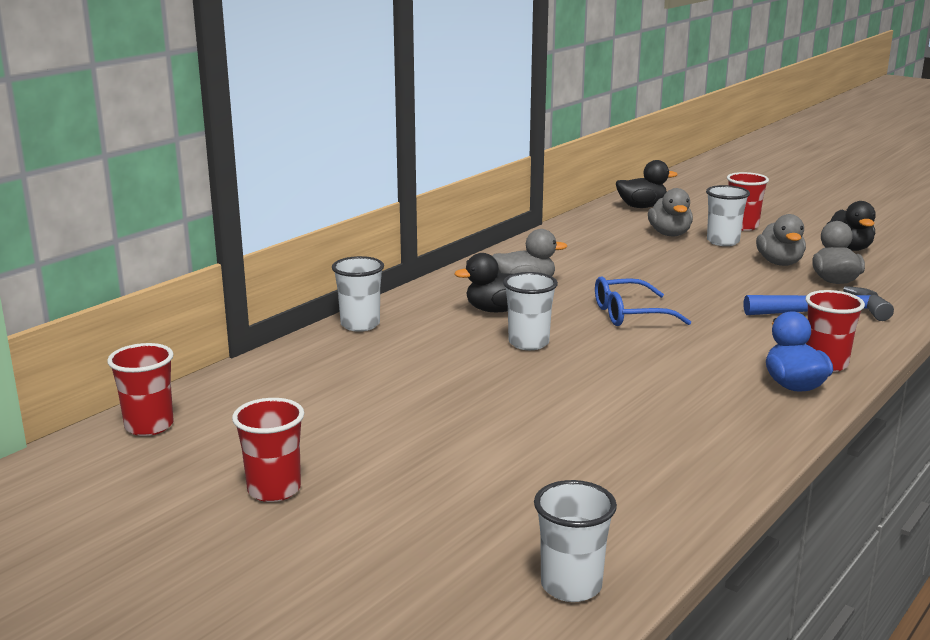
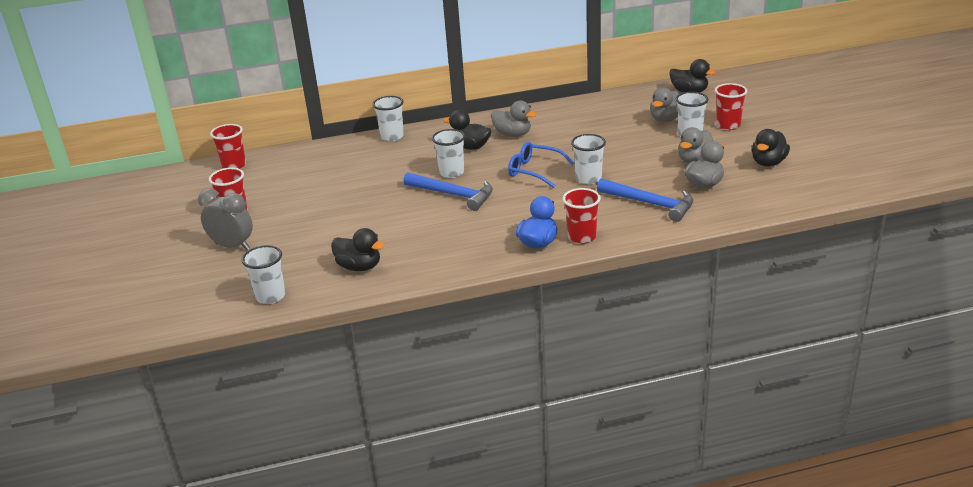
camera: 40 degrees right, 10 degrees up
none -> grey clock [198,189,253,250]
none -> black duck [331,228,385,271]
none -> blue hammer [403,172,493,211]
none -> white cup [571,134,606,185]

